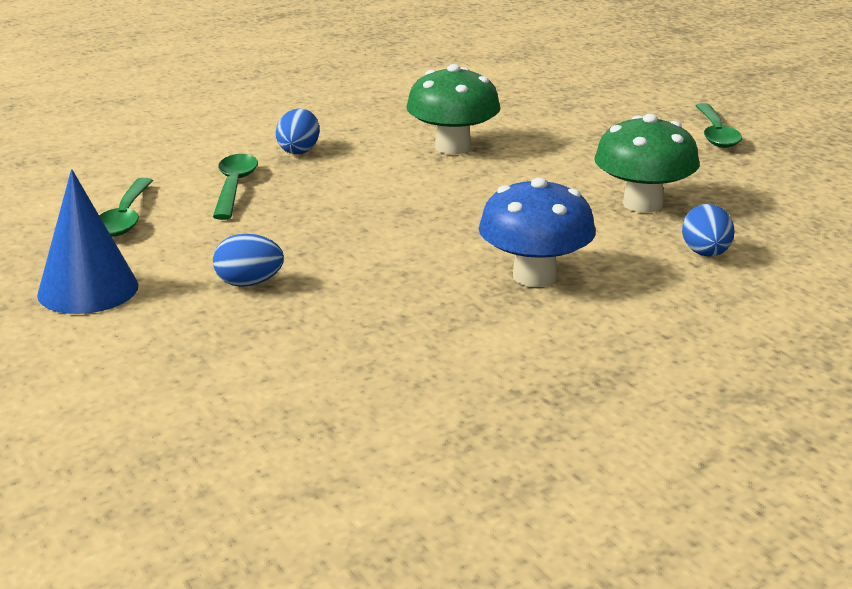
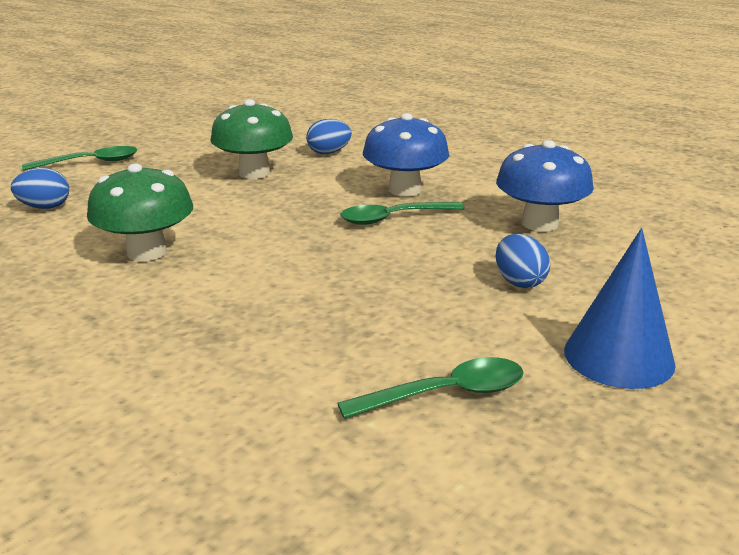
camera: 110 degrees left, 0 degrees up
green spoon [213,154,258,220] -> green spoon moved to [340,202,465,225]
blue egg [276,108,320,154] -> blue egg moved to [11,168,69,209]
none -> blue mushroom [496,140,594,232]

